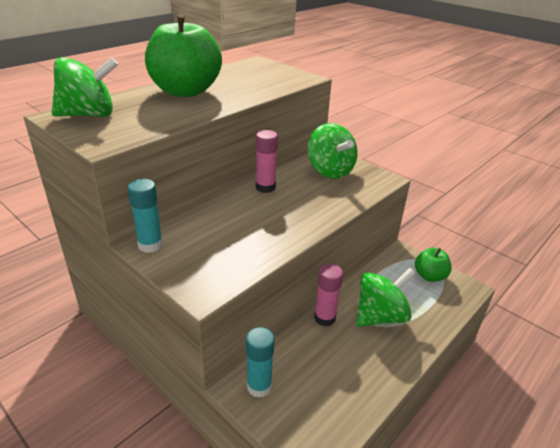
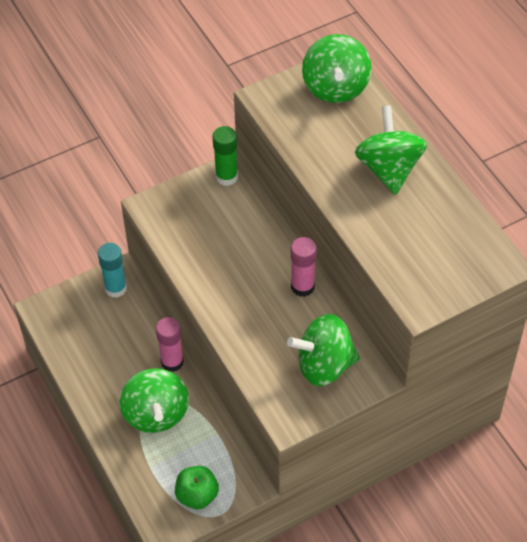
camera: 110 degrees right, 20 degrees up
turquoise glue stick [128,179,163,253] -> green glue stick [213,126,238,186]
green apple [145,14,222,97] -> green spinning top [355,106,427,195]

